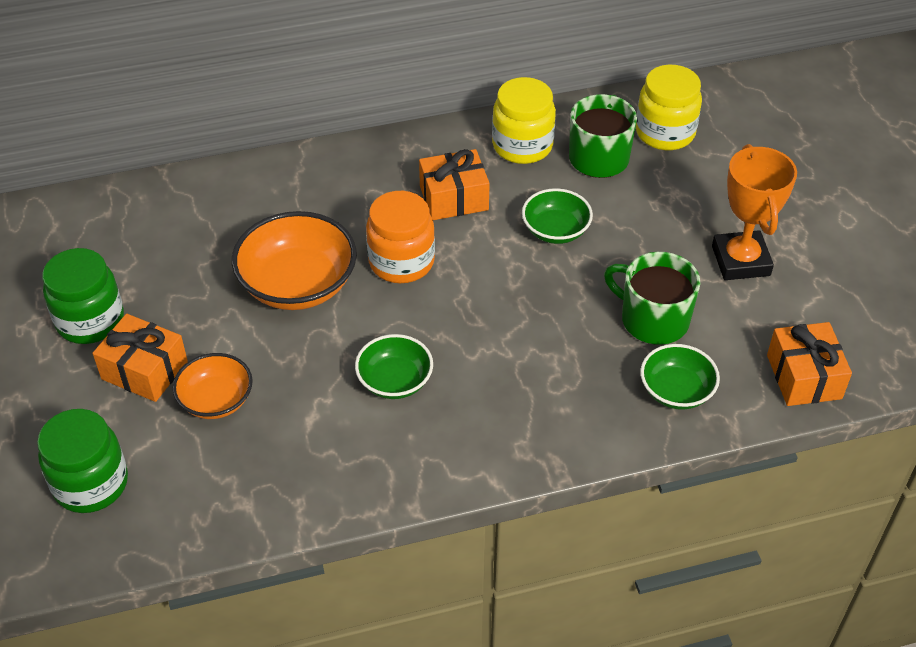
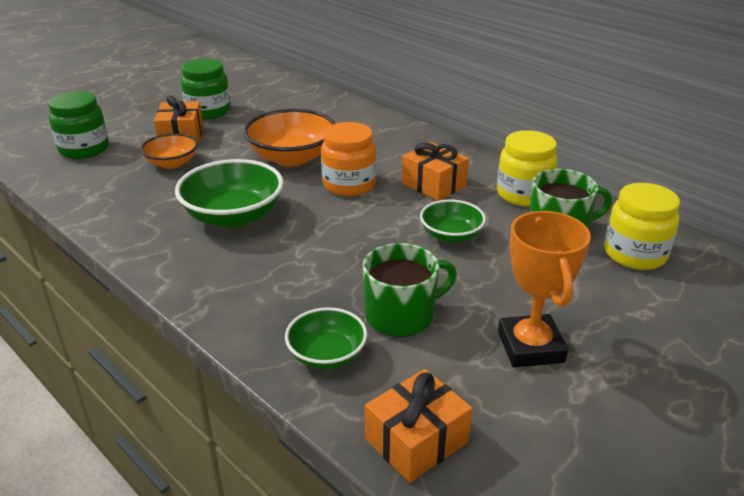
camera: 60 degrees right, 15 degrees down
green bowl [355,334,433,399] -> green bowl [175,159,284,228], size x1.68
green mug [604,252,700,345] -> green mug turned 60 degrees clockwise [363,243,457,337]
orange trophy [712,144,797,280] -> orange trophy turned 60 degrees counterclockwise [498,211,591,368]

